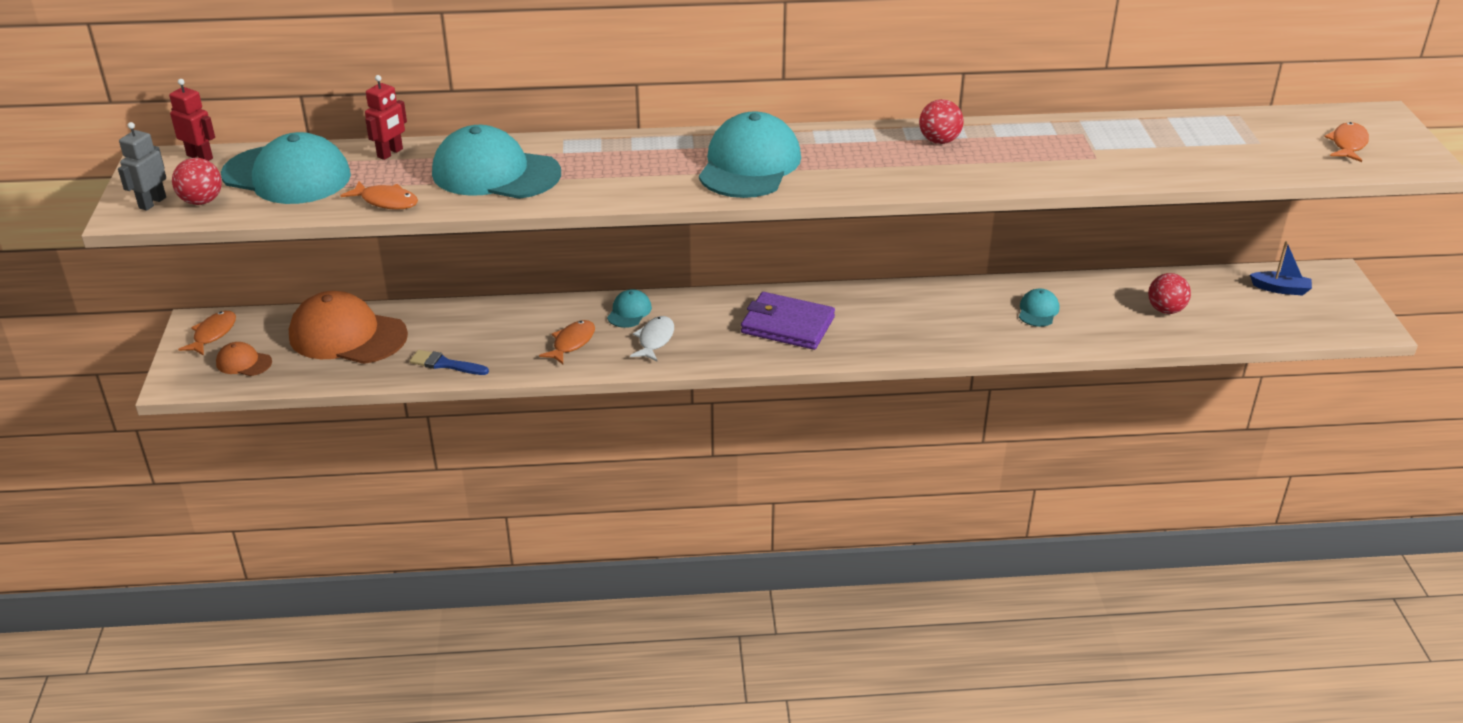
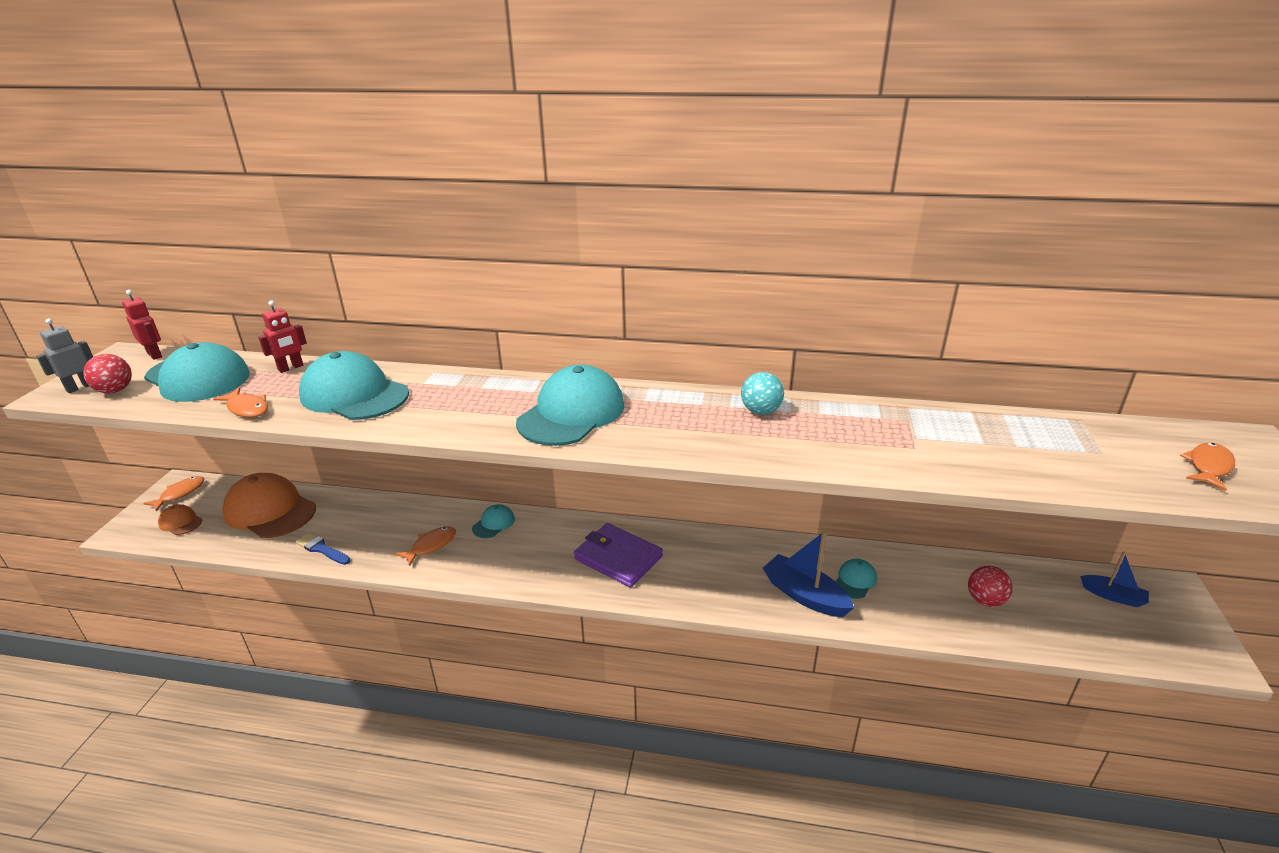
camera: 15 degrees right, 5 degrees down
white fish [630,316,674,362] -> none
red ball [919,99,964,144] -> turquoise ball [741,372,784,415]
none -> blue boat [763,530,854,617]

